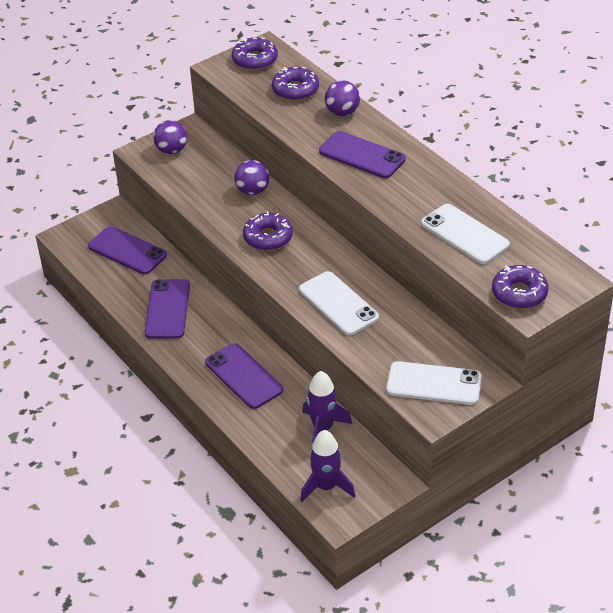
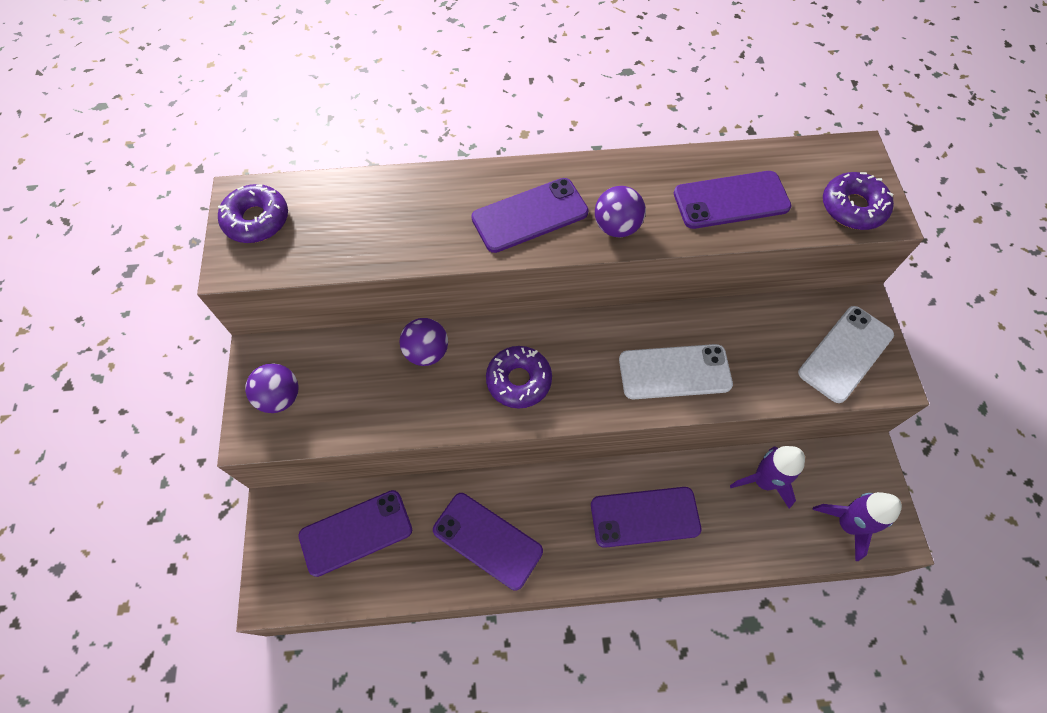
camera: 60 degrees left, 20 degrees up
purple donut [272,67,319,101] -> none
purple ball [325,80,360,116] -> purple ball moved to [595,186,646,238]
white phone [421,204,510,264] -> purple phone [674,171,791,229]

